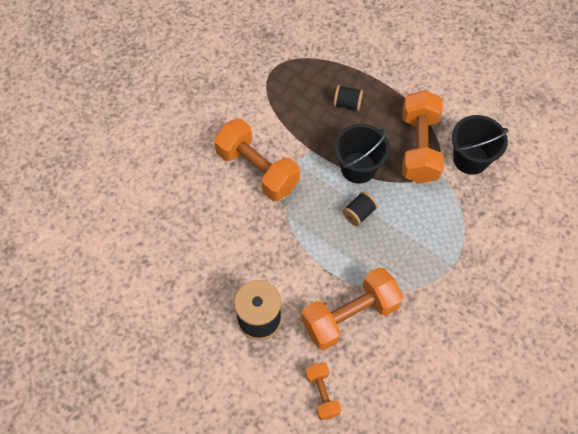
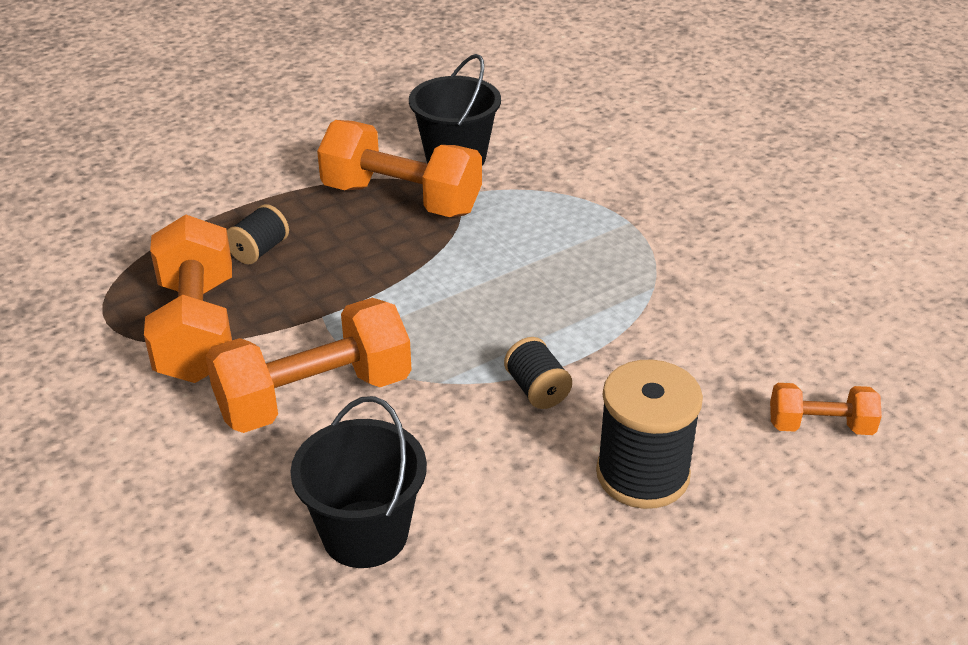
camera: 70 degrees left, 25 degrees down
orange dumbbell [301,267,403,350] -> orange dumbbell moved to [144,215,232,383]
black bucket [334,124,390,184] -> black bucket moved to [290,396,427,568]
black spool [342,191,378,226] -> black spool moved to [504,337,572,409]

